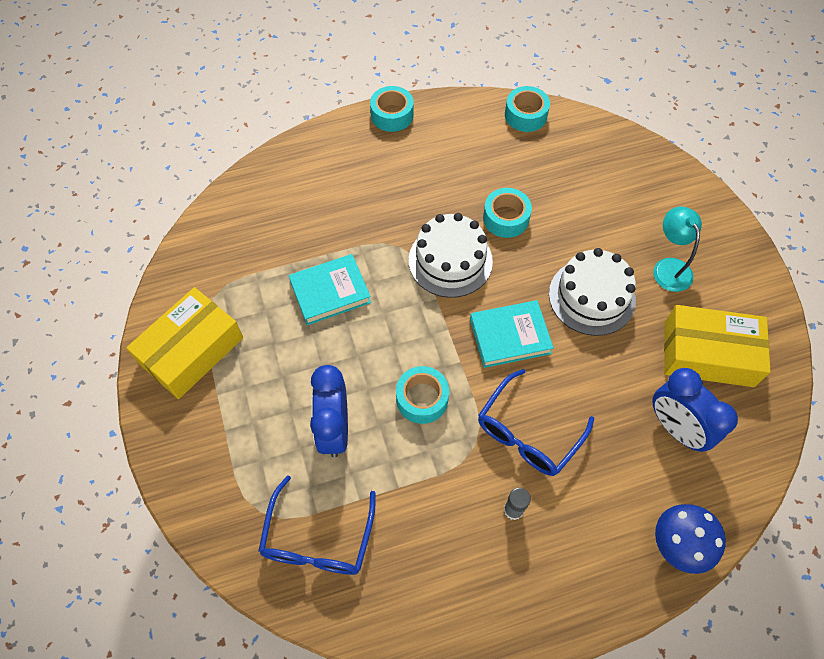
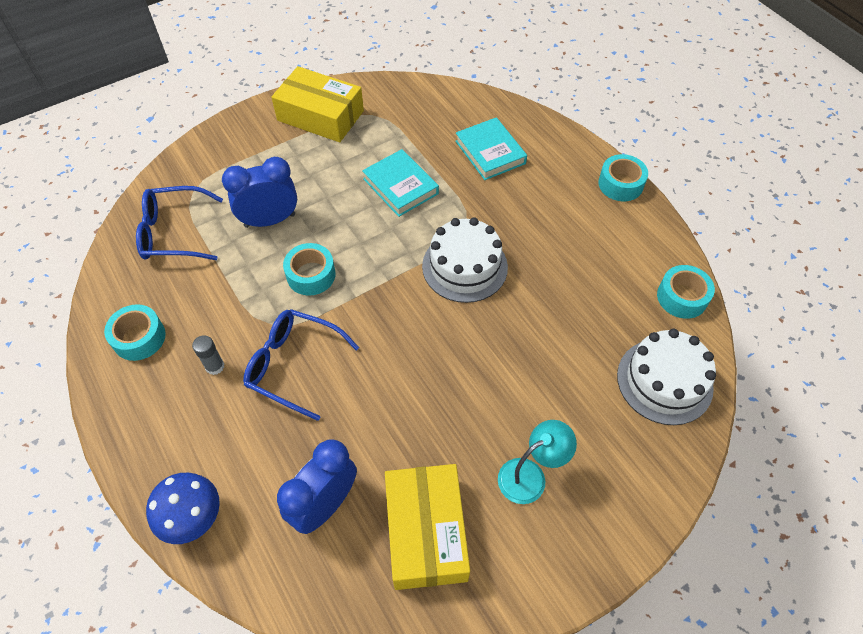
camera: 75 degrees right, 5 degrees down
turquoise book [470,300,554,368] -> turquoise book moved to [455,117,527,180]
turquoise tape [483,188,532,238] -> turquoise tape moved to [104,304,166,361]
white cake [549,248,636,336] -> white cake moved to [617,329,716,425]

